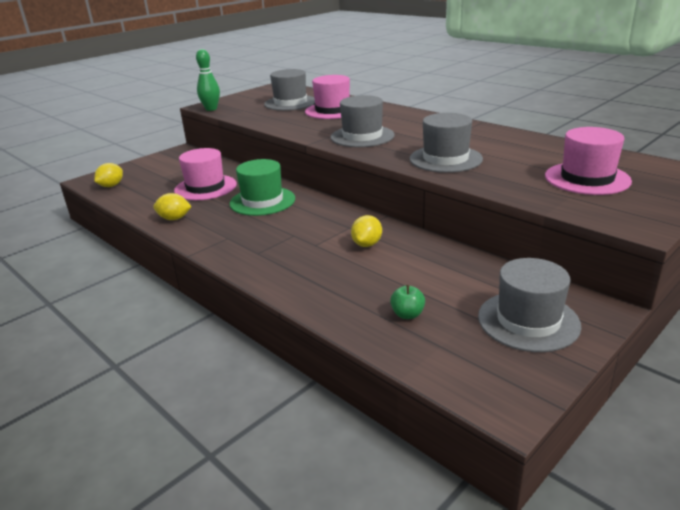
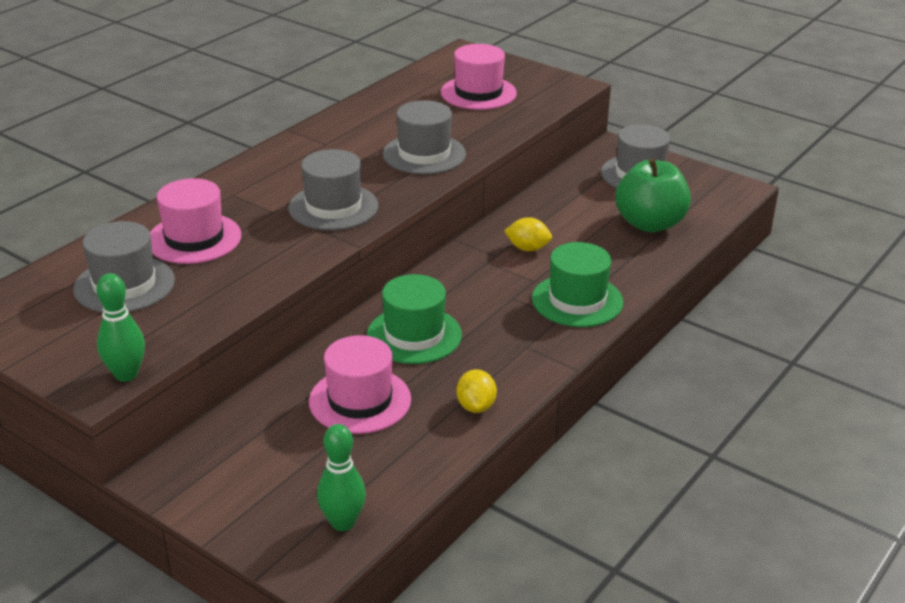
camera: 100 degrees left, 5 degrees up
yellow lemon [94,163,123,187] -> green bowling pin [317,424,366,531]
green apple [390,285,425,319] -> green apple [615,159,691,232], size x2.45
none -> green hat [532,242,624,327]

